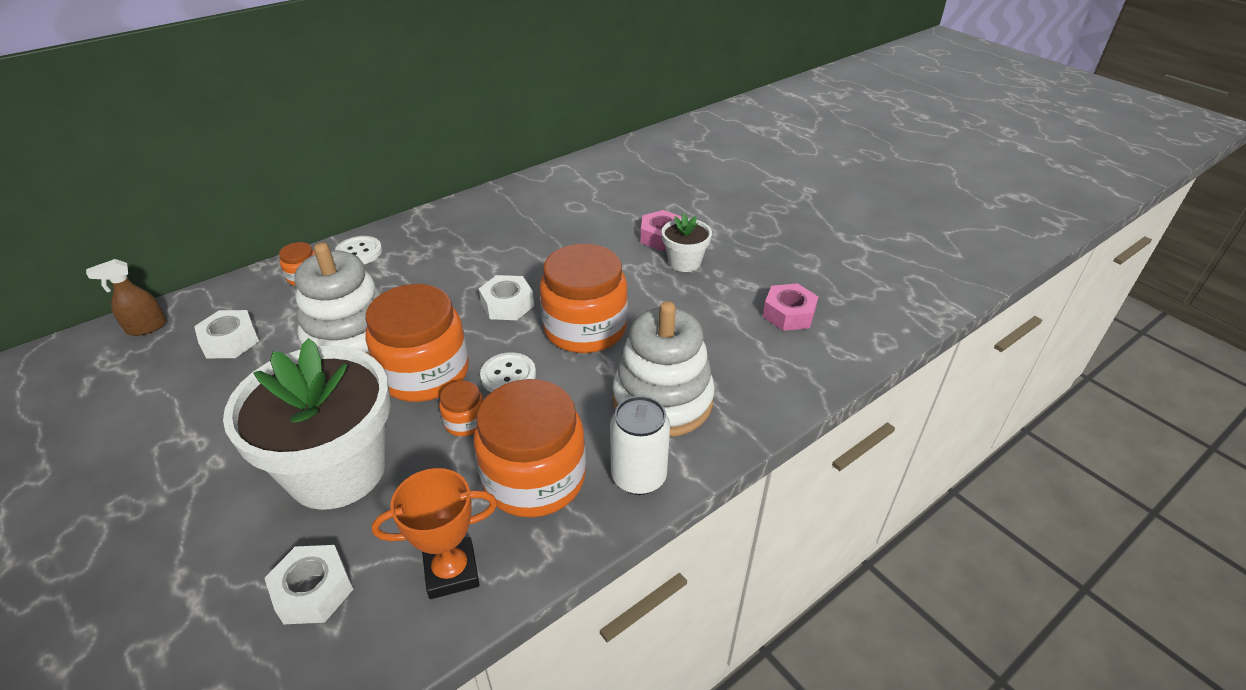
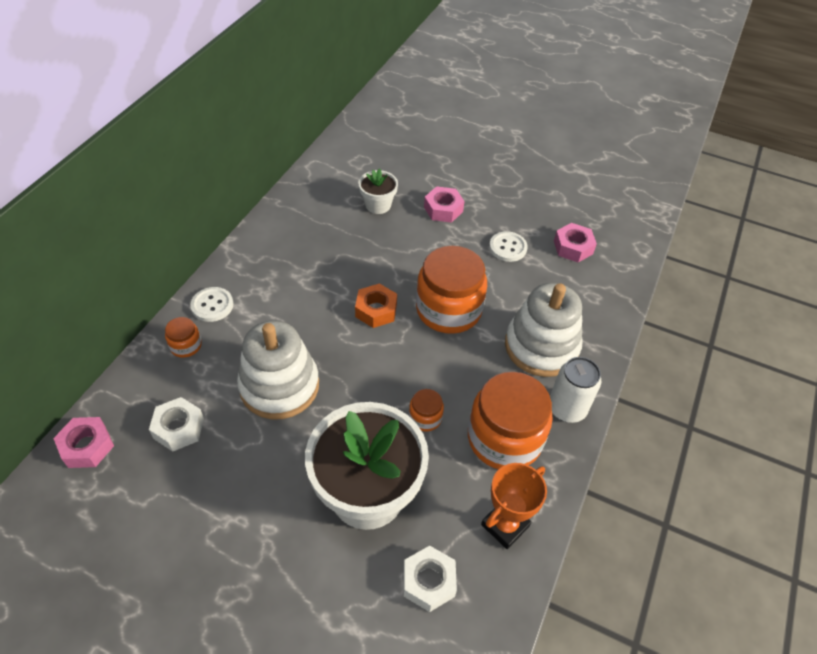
camera: 30 degrees left, 10 degrees up
brown spray bottle [86,259,167,336] -> pink nut [53,417,114,468]
orange jar [365,284,469,402] -> none
white nut [479,275,534,320] -> orange nut [355,283,397,328]
white button [480,352,536,392] -> white button moved to [489,231,528,262]
white flower pot [662,214,712,272] -> white flower pot moved to [358,168,398,214]

